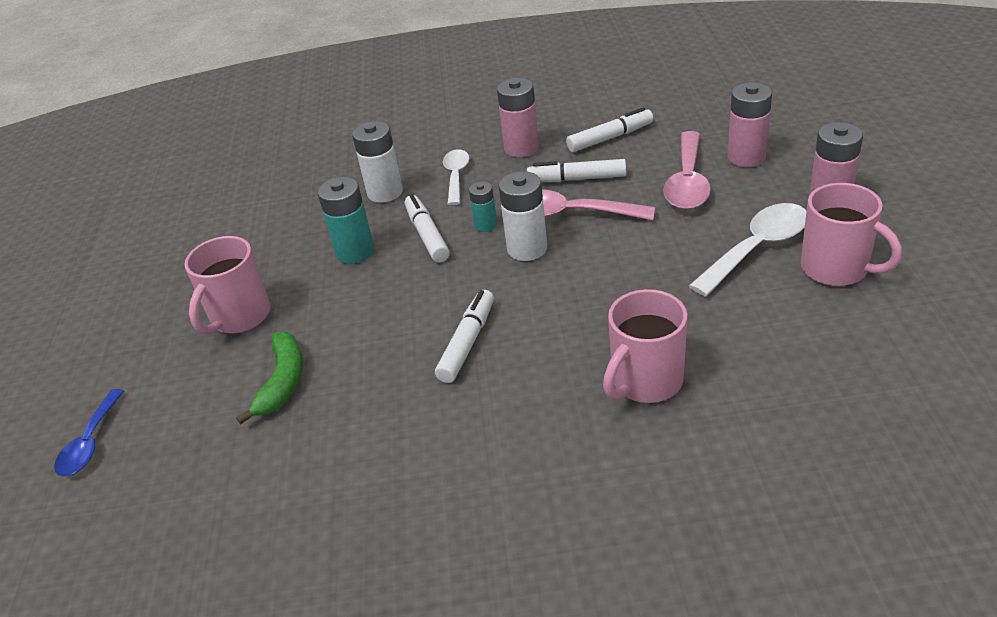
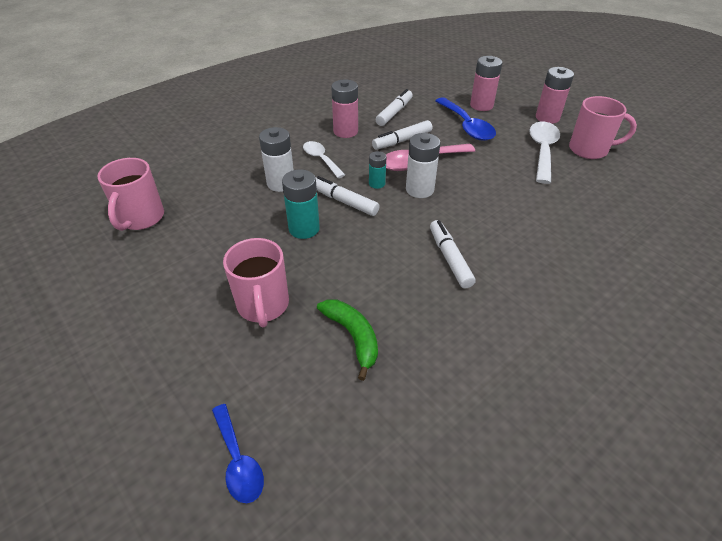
camera: 40 degrees left, 5 degrees up
pink mug [603,289,687,403] -> pink mug moved to [97,158,164,231]
pink spoon [663,131,711,210] -> blue spoon [435,97,496,141]

